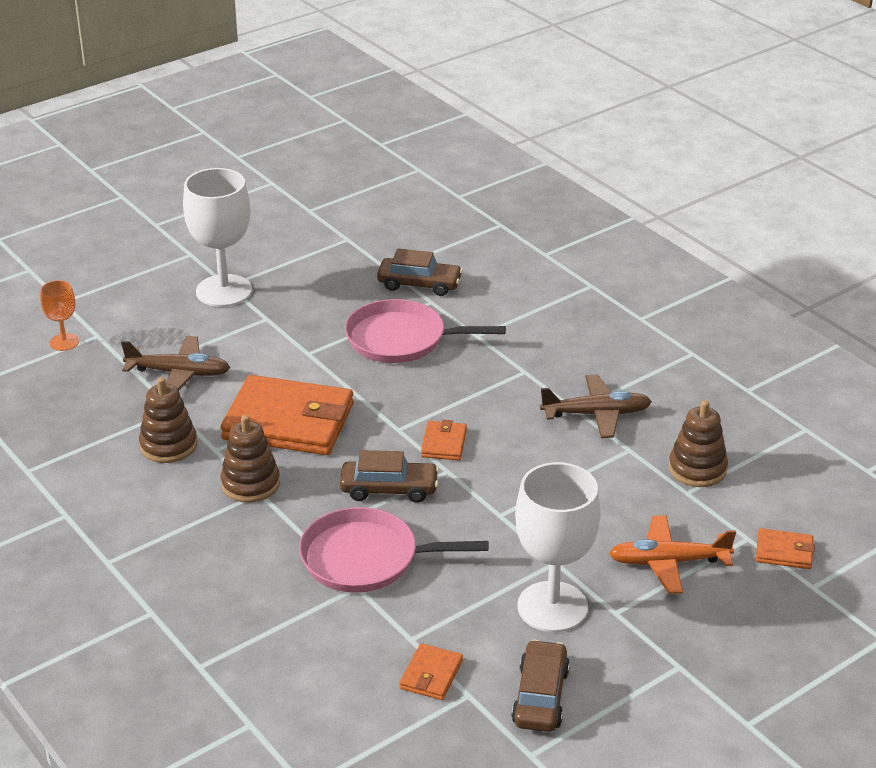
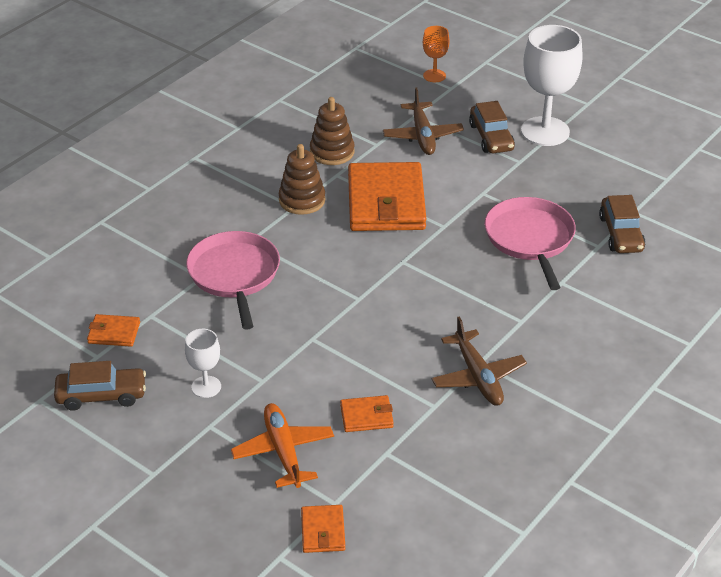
camera: 75 degrees right, 5 degrees up
brown car [340,450,439,503] -> brown car moved to [469,101,515,153]
orange wallet [421,420,467,460] -> orange wallet moved to [340,395,394,432]
white goblet [515,462,601,632] -> white goblet [185,329,221,398], size x0.50
brown stacking toy [669,400,728,487] -> none

